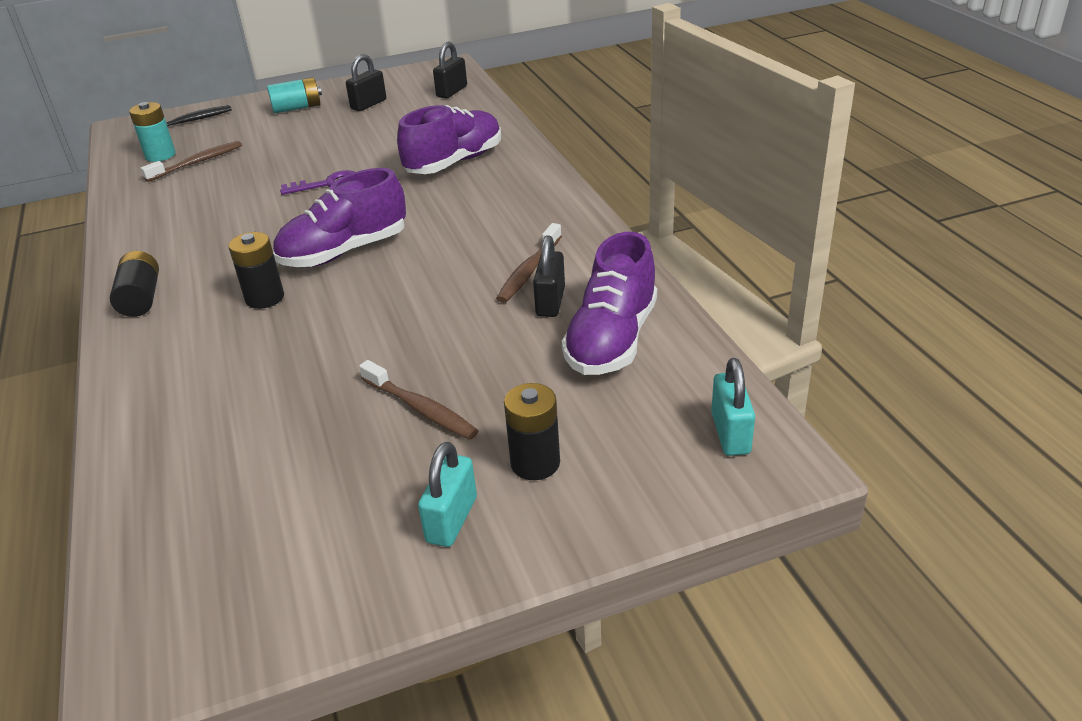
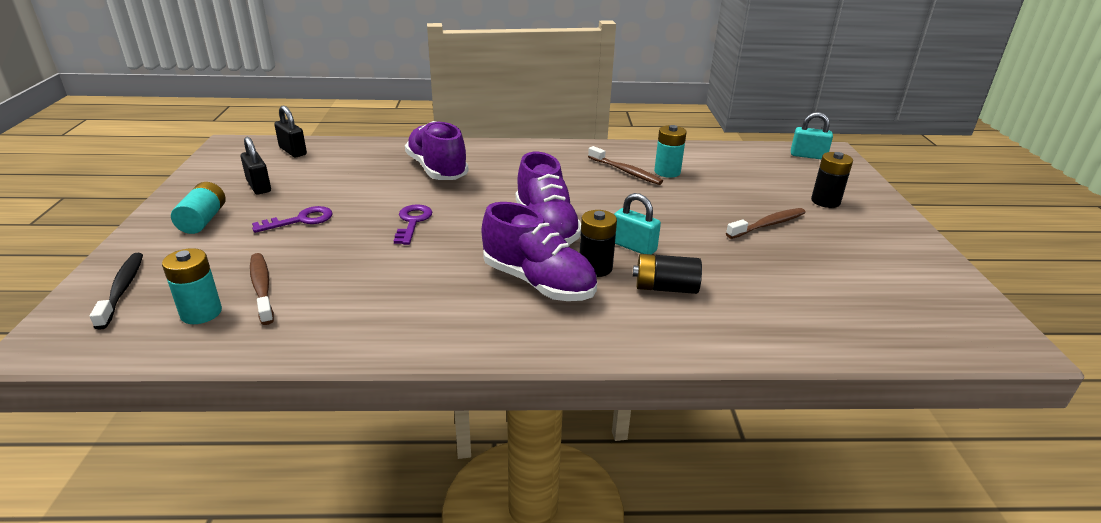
camera: 75 degrees left, 5 degrees down
black battery [110,251,159,317] -> black battery moved to [633,254,702,294]
turquoise padlock [418,442,477,547] -> turquoise padlock moved to [614,193,661,254]
black padlock [533,235,565,317] -> turquoise battery [654,125,687,178]
purple shoe [562,232,657,375] -> purple shoe moved to [482,202,597,301]
none -> purple key [252,206,333,233]

